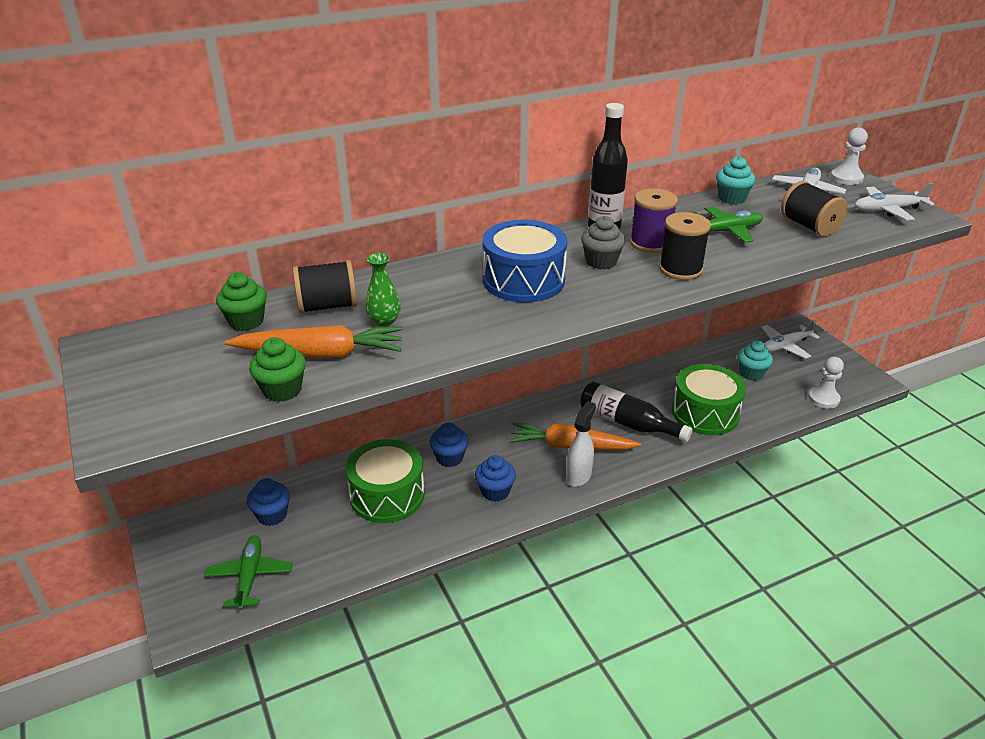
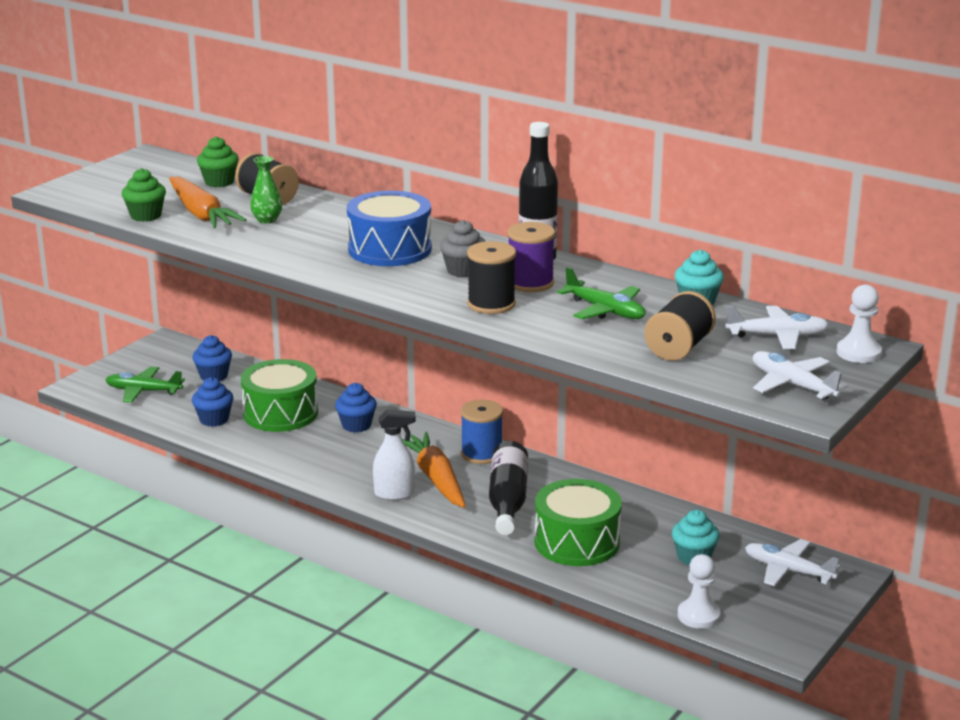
camera: 60 degrees right, 10 degrees down
green plane [205,535,293,611] -> green plane turned 135 degrees counterclockwise [105,366,185,403]
blue cupcake [475,455,516,502] -> blue cupcake moved to [192,377,233,427]
none -> blue spool [461,400,503,464]

